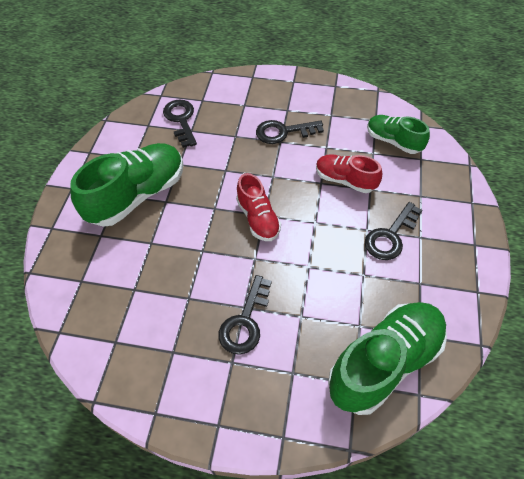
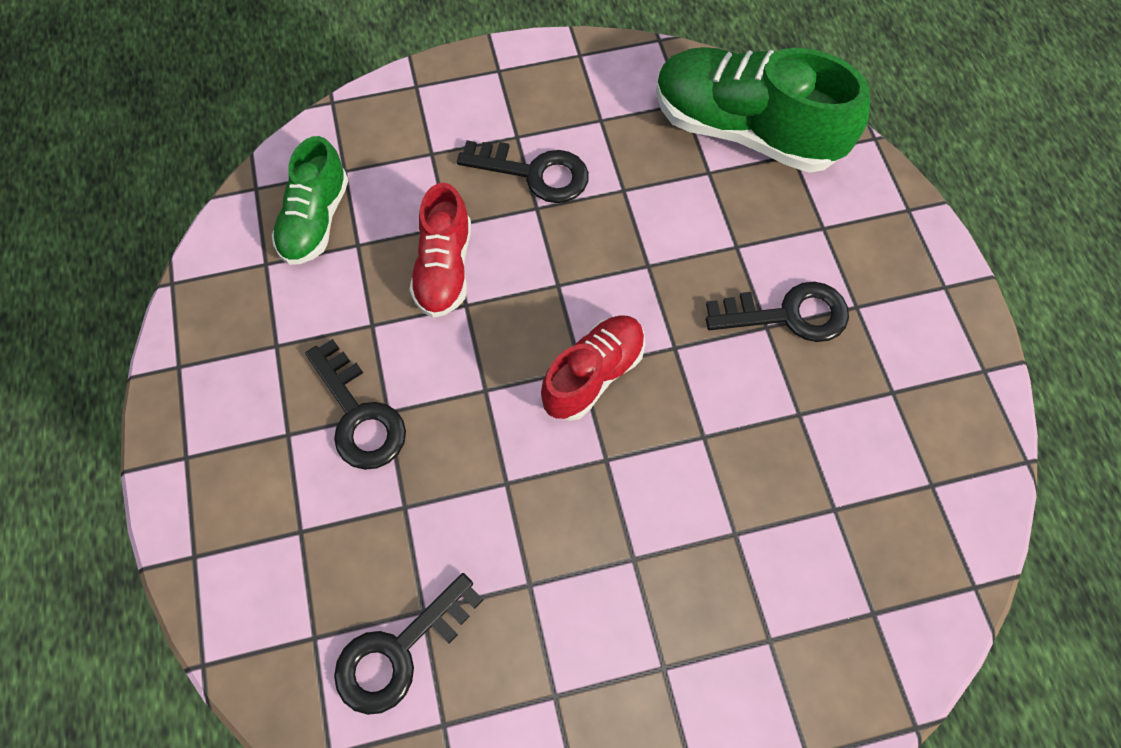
camera: 115 degrees left, 10 degrees up
green shoe [70,143,183,227] -> none

